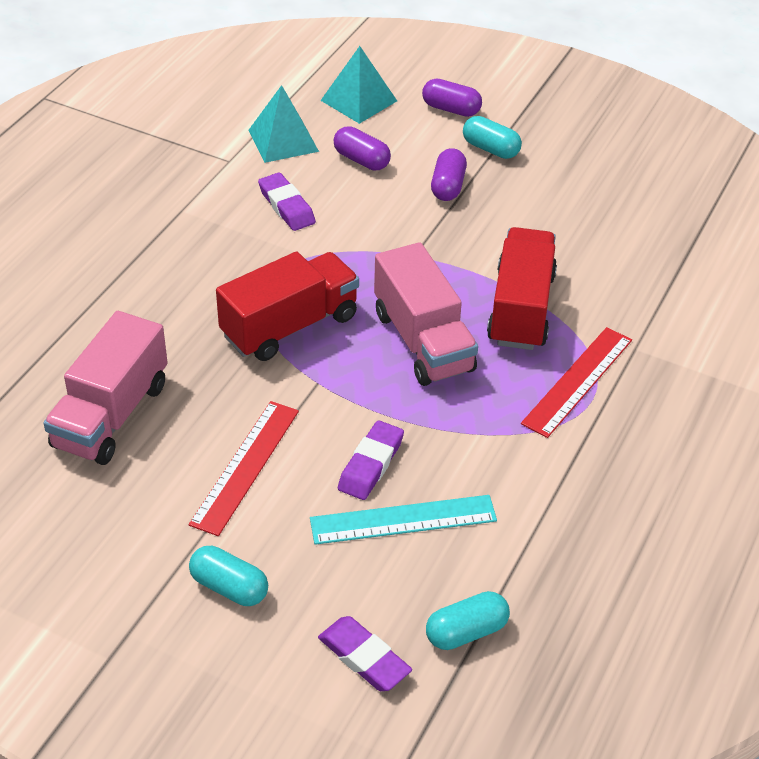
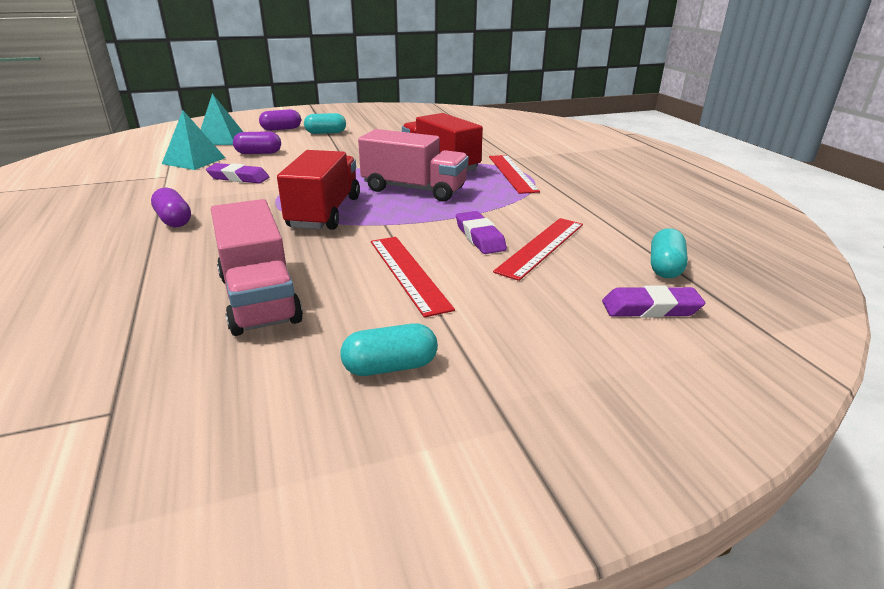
camera: 45 degrees left, 15 degrees down
turquoise capsule [189,546,268,606] -> turquoise capsule moved to [340,323,438,376]
turquoise ruler [310,495,497,545] -> red ruler [493,218,583,281]
purple capsule [431,148,467,201] -> purple capsule moved to [151,188,191,227]

